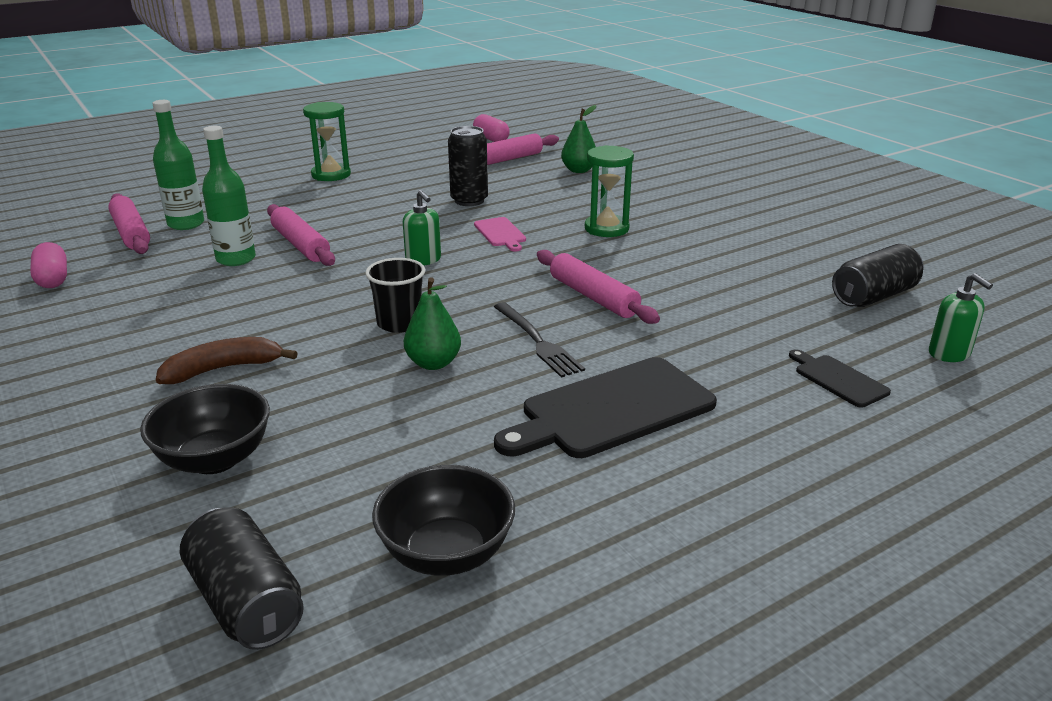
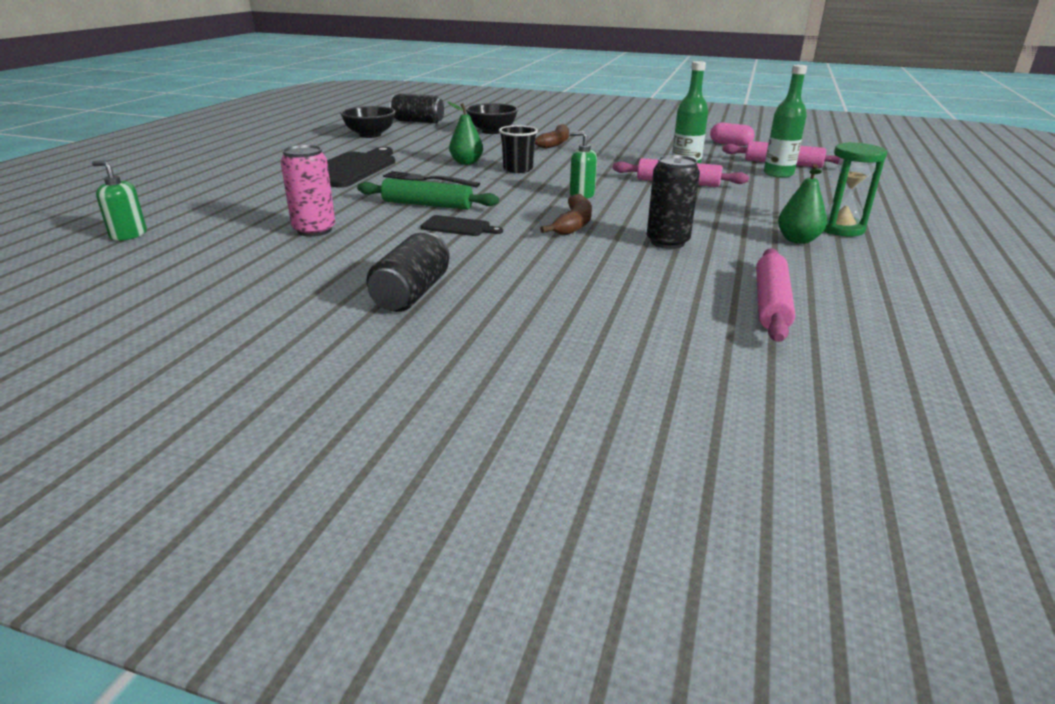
camera: 140 degrees right, 0 degrees up
pink capsule [473,114,510,142] -> none
pink cutting board [474,217,526,252] -> brown banana [540,194,592,235]
pink rolling pin [537,250,660,324] -> green rolling pin [357,178,499,210]
green pear [561,105,596,173] -> green pear moved to [778,164,827,244]
green hourglass [585,145,634,237] -> none
black cutting board [789,349,891,408] -> black cutting board moved to [421,215,503,236]
black can [832,244,923,307] -> black can moved to [366,232,450,312]
none -> pink can [281,145,335,237]

